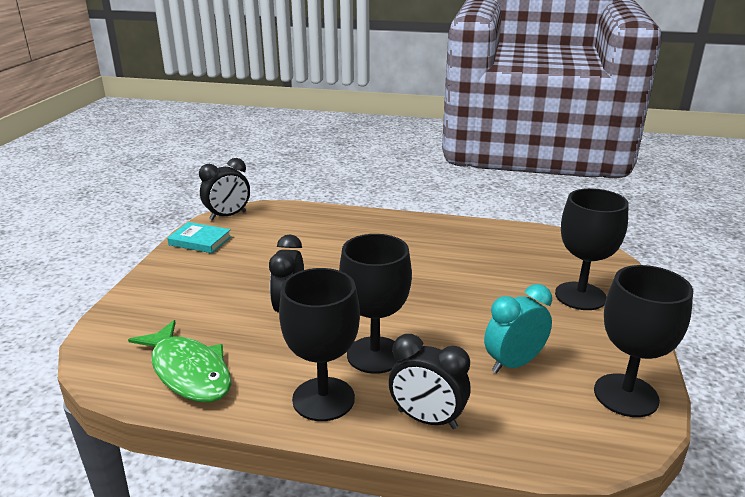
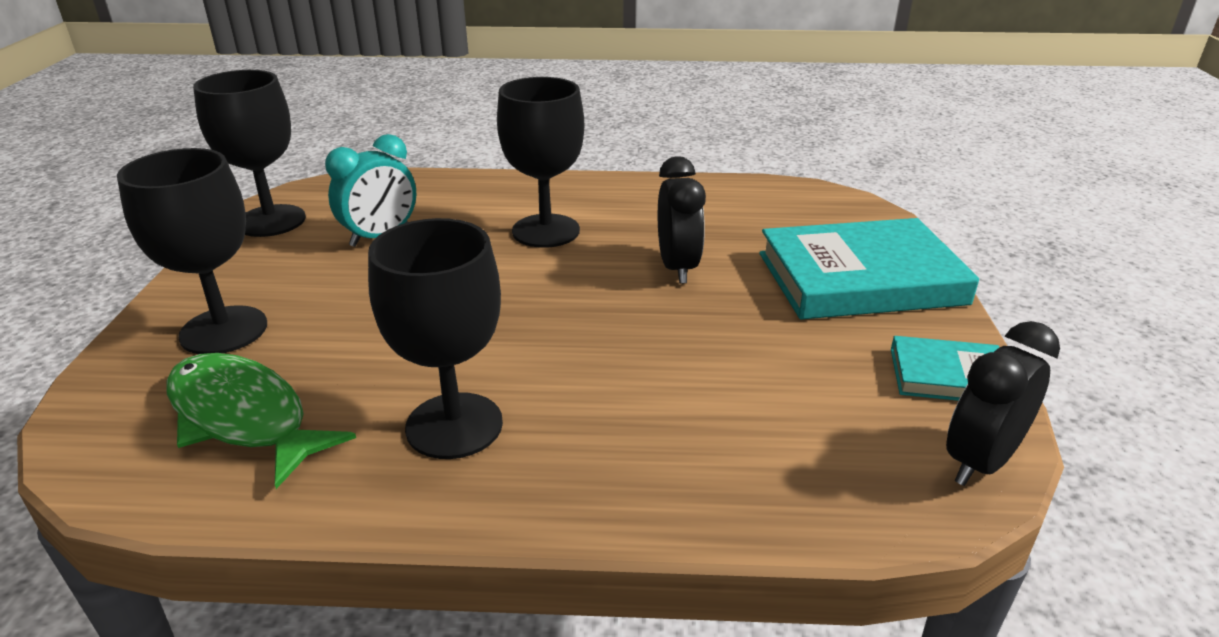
camera: 170 degrees right, 5 degrees up
green fish [128,320,231,403] -> green fish moved to [166,353,356,489]
black goblet [279,268,360,421] -> black goblet moved to [368,218,503,459]
black clock [389,334,471,429] -> none
none -> turquoise book [760,218,979,320]

